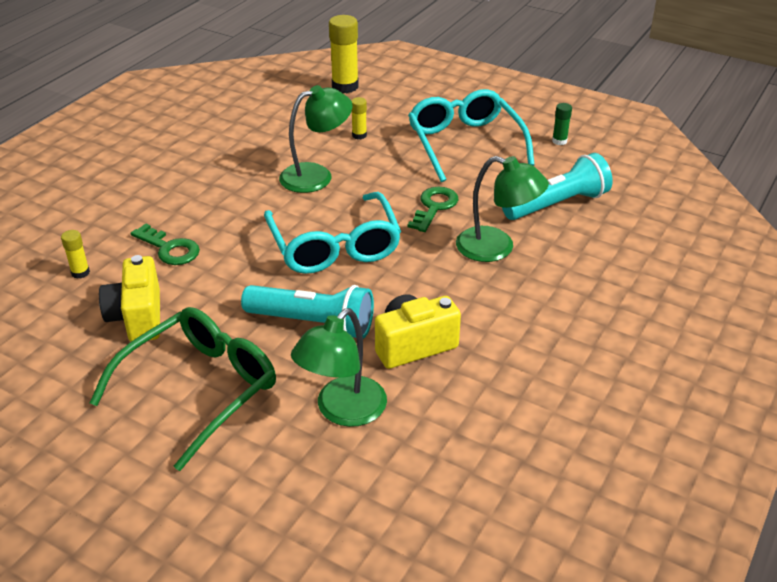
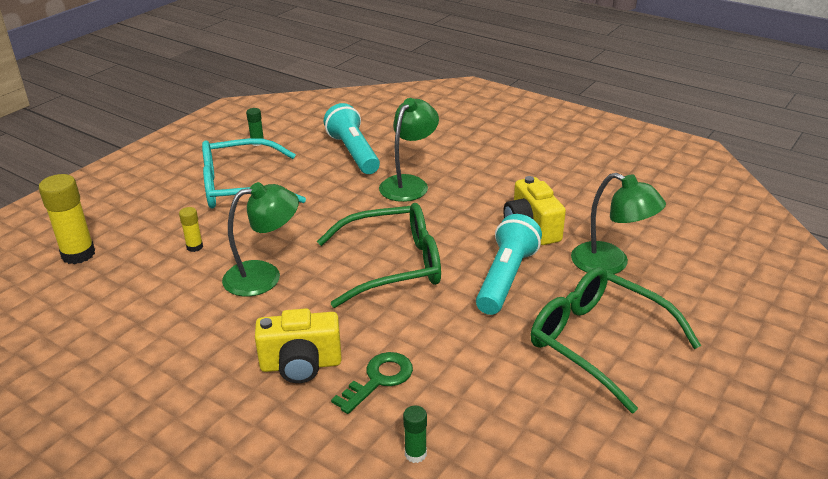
camera: 85 degrees left, 5 degrees down
yellow glue stick [61,230,90,279] -> green glue stick [403,405,427,463]
yellow camera [99,255,160,341] -> yellow camera moved to [255,309,342,383]
turquoise glasses [264,192,401,274] -> green glasses [317,203,441,308]
green lamp [279,85,353,193] -> green lamp turned 90 degrees clockwise [222,182,299,296]
green key [408,187,459,232] -> none

